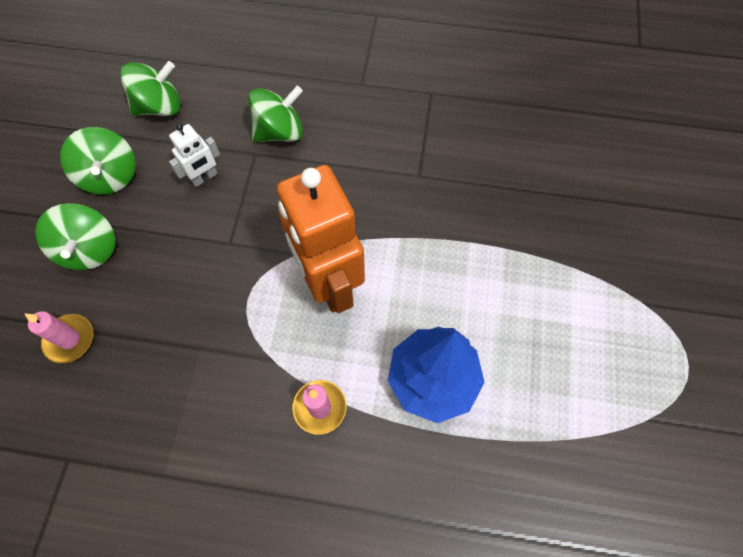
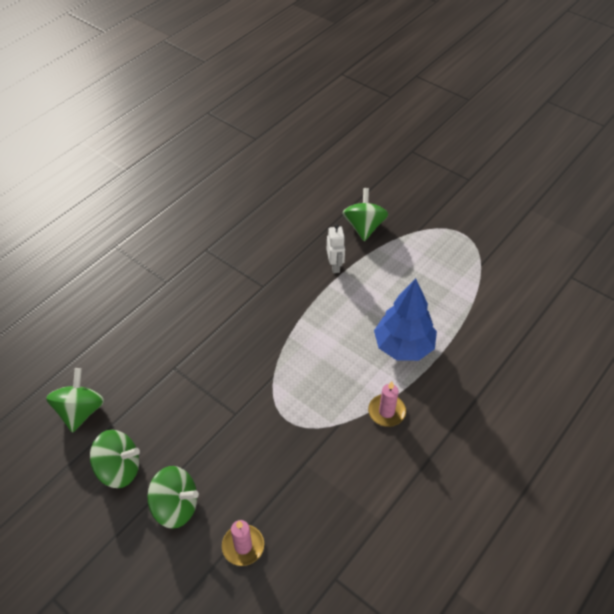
camera: 60 degrees left, 15 degrees down
white robot [169,124,220,187] -> white robot moved to [327,224,345,273]
green spinning top [248,86,303,142] -> green spinning top moved to [342,188,388,241]
orange robot [277,165,365,313] -> none

